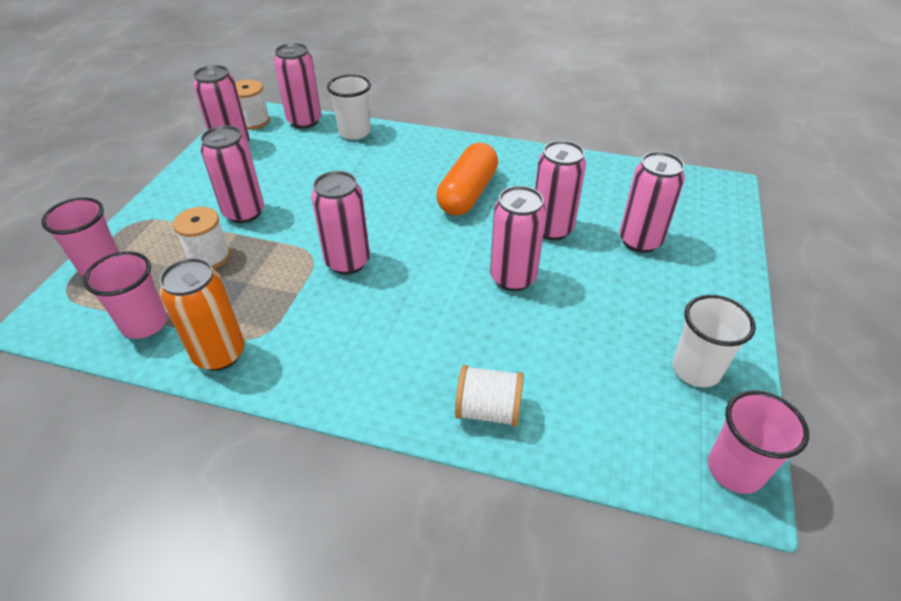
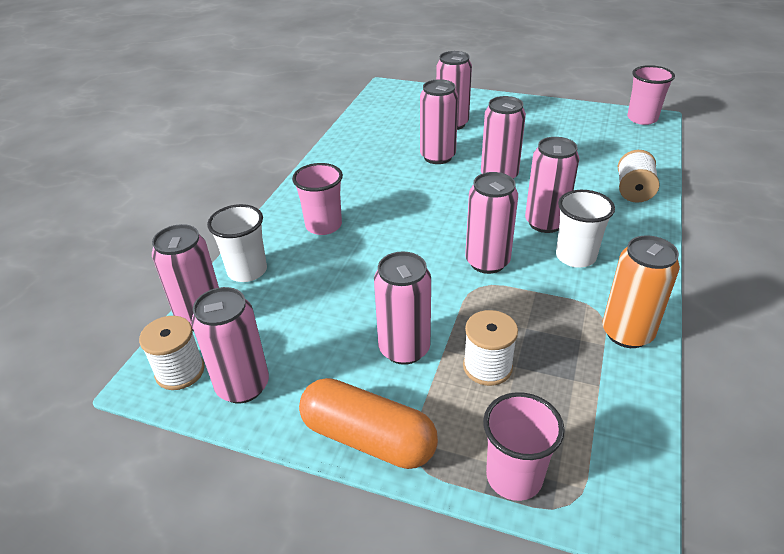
camera: 85 degrees left, 5 degrees down
pink cup [83,251,167,339] -> pink cup moved to [292,163,343,235]
orange capsule [436,143,498,216] -> orange capsule moved to [299,378,438,469]
white cup [672,295,756,387] -> white cup moved to [556,190,615,268]
none -> pink can [525,137,579,233]

